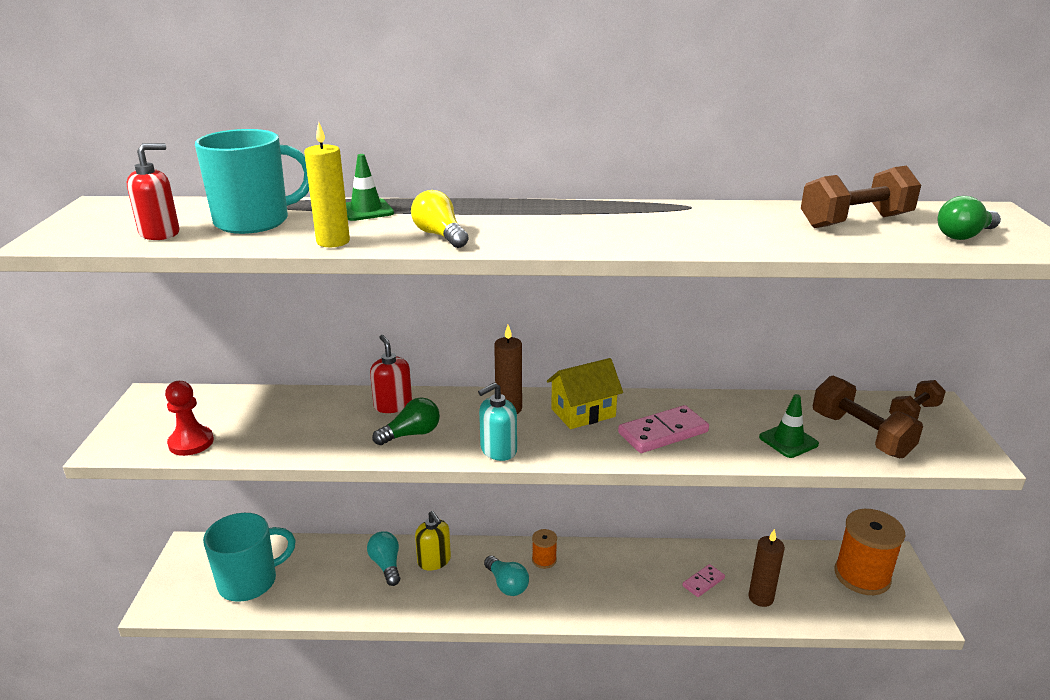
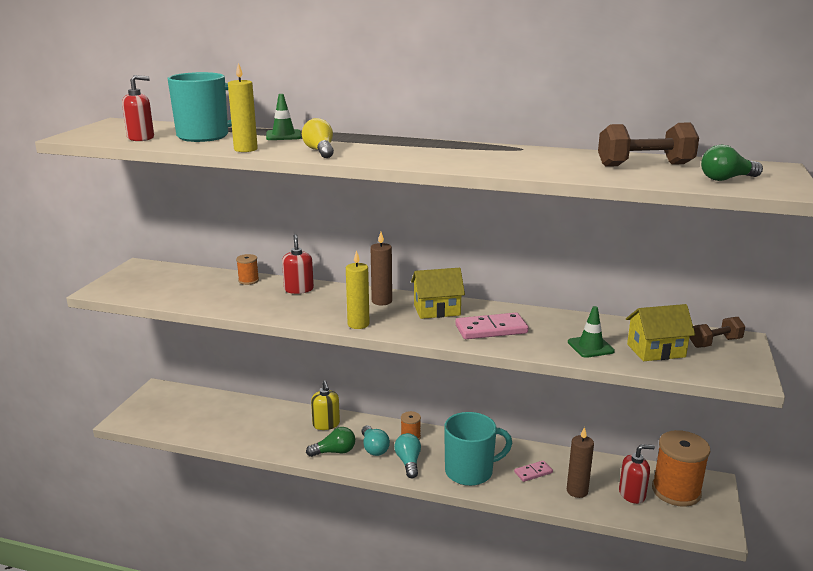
camera: 15 degrees right, 5 degrees down
red pawn [165,381,214,456] -> none
turquoise mug [203,513,296,602] -> turquoise mug moved to [444,412,512,486]
turquoise light bulb [367,531,400,586] -> turquoise light bulb moved to [394,433,421,478]
green light bulb [372,397,440,445] -> green light bulb moved to [306,427,355,457]
turquoise soap dispenser [478,383,517,461] -> yellow candle [346,250,370,329]
brown dumbbell [813,376,923,458] -> yellow house [626,304,695,361]
none -> orange spool [236,254,259,285]
none -> red soap dispenser [619,444,655,504]

